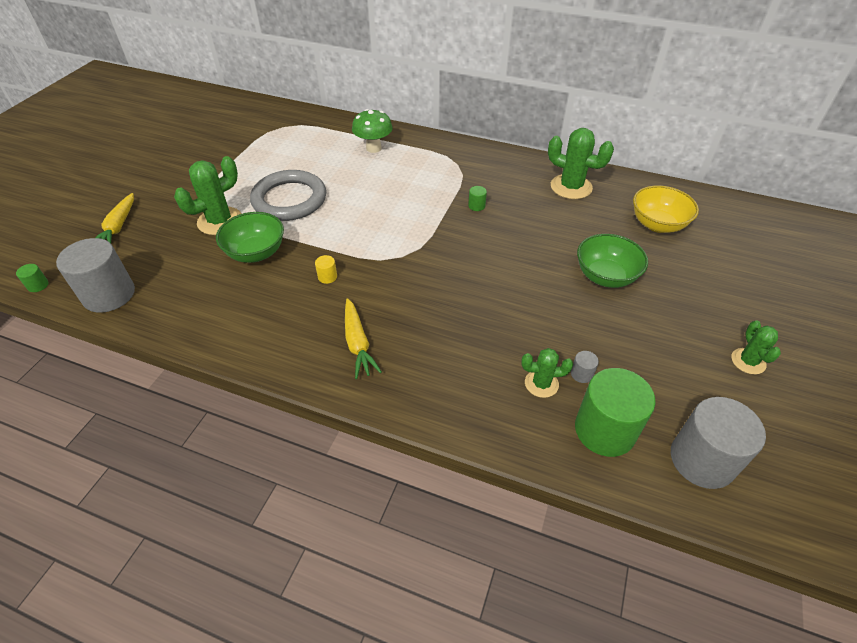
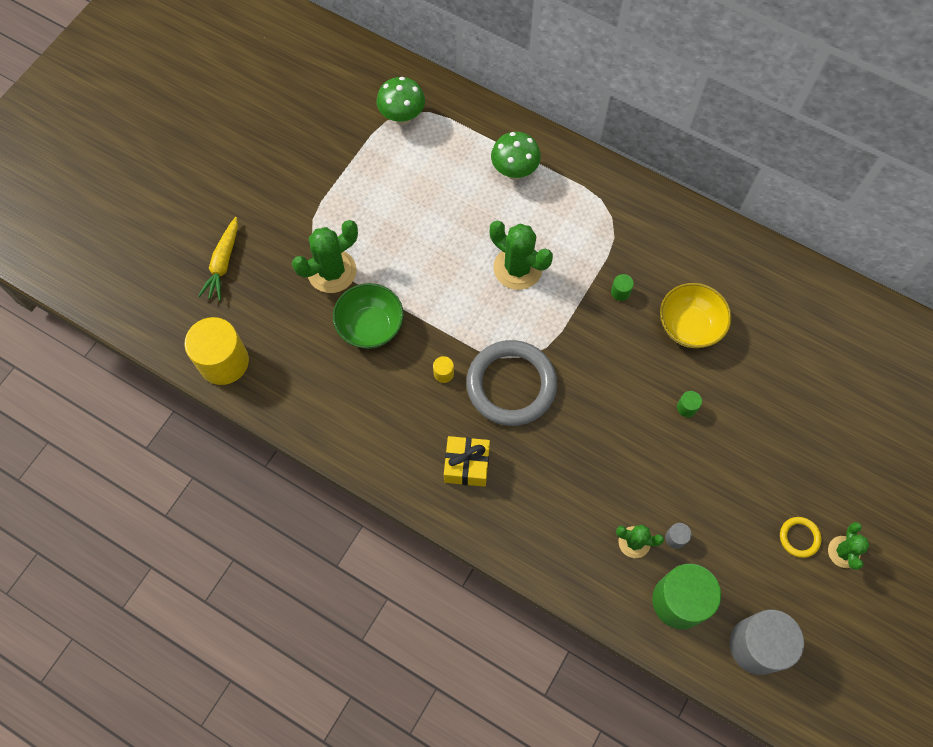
camera: 10 degrees right, 20 degrees up
green cylinder [16,264,49,292] -> green cylinder moved to [677,391,702,417]
grey cylinder [56,238,135,313] -> yellow cylinder [184,317,249,385]
grey ring [250,170,326,221] -> grey ring moved to [466,340,557,426]
yellow carrot [345,298,382,379] -> yellow gift [444,436,490,487]
green cactus [548,128,614,199] -> green cactus moved to [490,221,553,290]
green bowl [577,234,648,288] -> none
yellow bowl [633,186,699,233] -> yellow bowl moved to [660,283,731,348]
none -> green mushroom [377,77,425,125]
none -> yellow ring [780,517,821,558]

